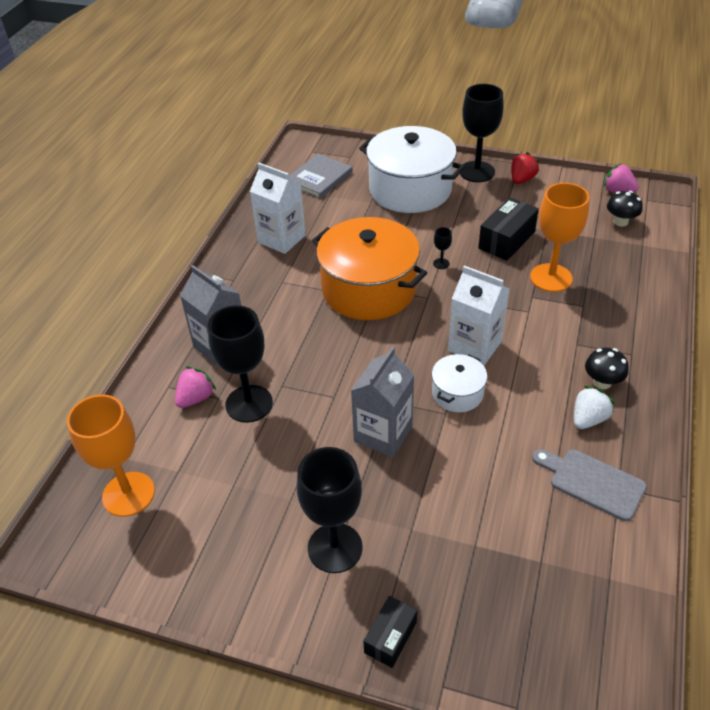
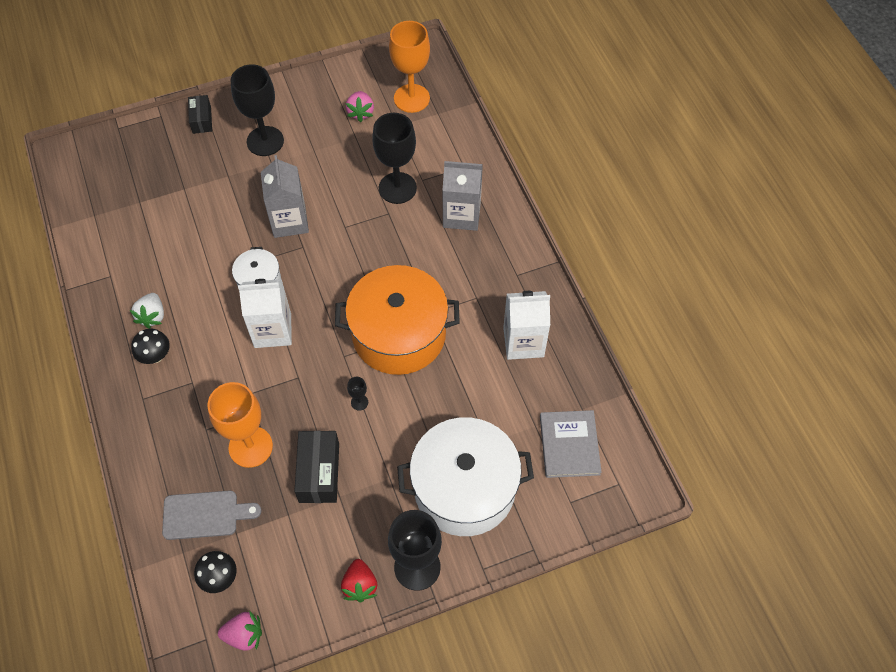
camera: 140 degrees right, 15 degrees up
pink strawberry [175,366,216,408] -> pink strawberry moved to [346,91,374,122]
grey cutting board [532,449,647,521] -> grey cutting board moved to [162,491,261,540]

